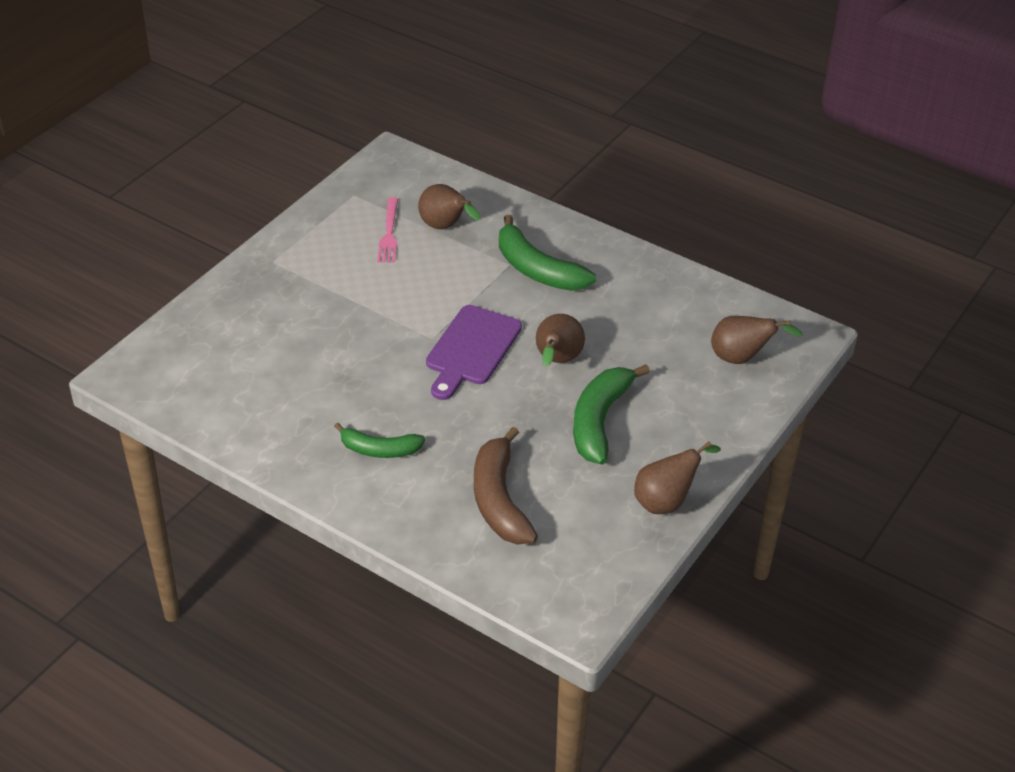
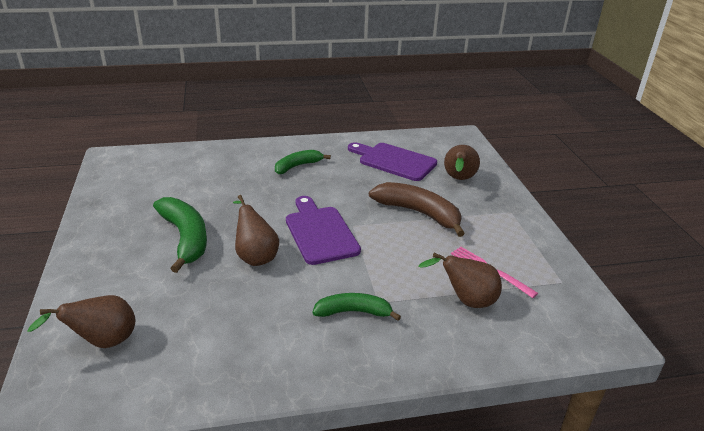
camera: 135 degrees right, 10 degrees down
brown banana [474,427,538,545] -> brown banana moved to [369,182,465,237]
green banana [499,215,596,291] -> green banana [312,293,401,321], size x0.63
brown pear [634,441,721,514] -> brown pear moved to [444,145,480,180]
none -> purple cutting board [348,142,437,181]

